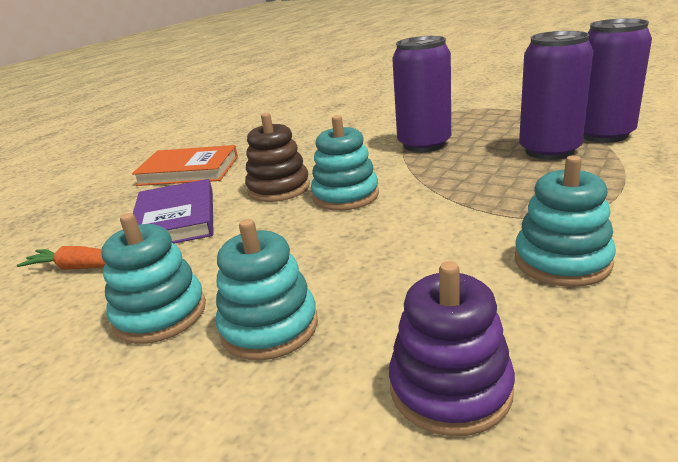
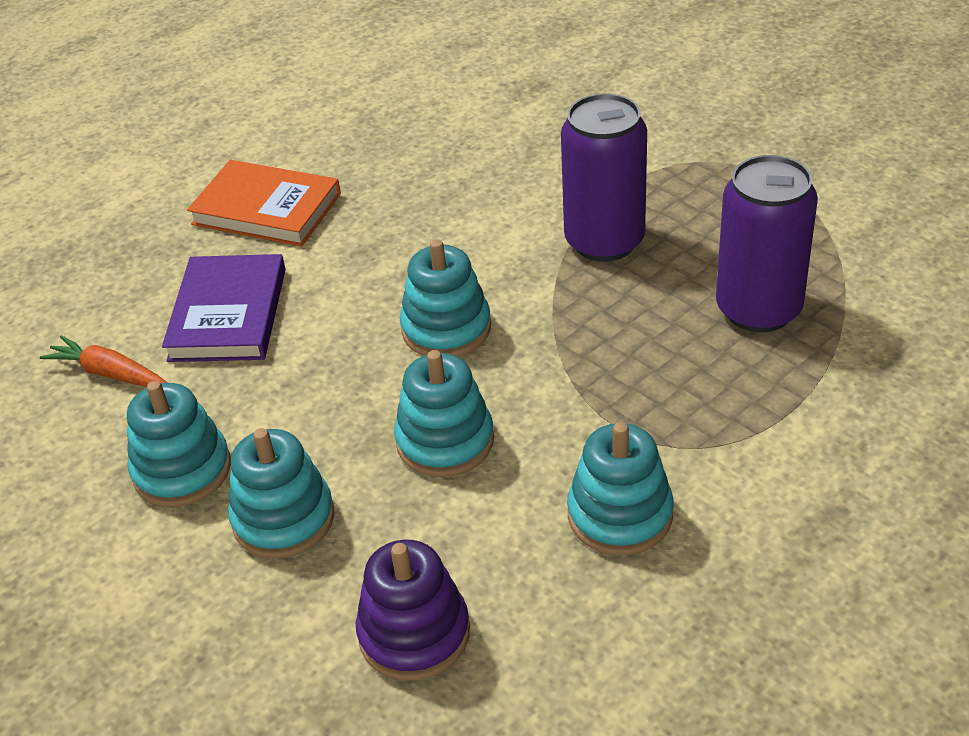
camera: 15 degrees right, 15 degrees up
brown stacking toy [245,113,310,202] -> none
purple can [583,18,652,143] -> none
none -> turquoise stacking toy [394,350,494,477]

